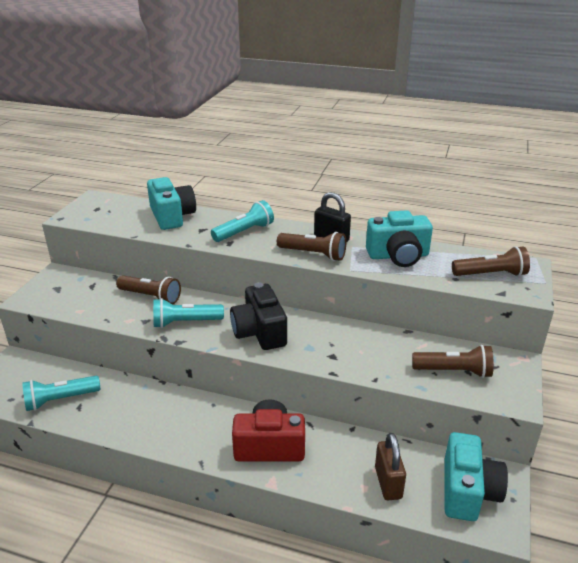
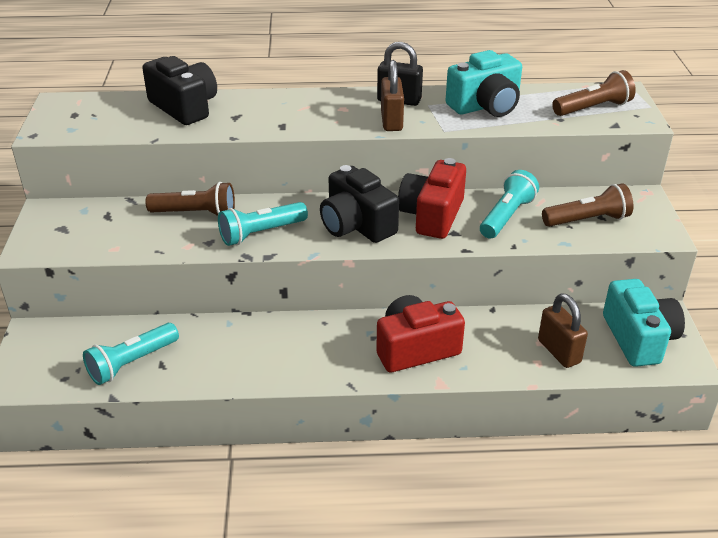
camera: 20 degrees left, 5 degrees up
turquoise camera [147,177,196,230] -> black camera [142,56,217,125]
turquoise flashlight [211,200,274,242] -> turquoise flashlight moved to [480,170,539,239]
brown flashlight [277,232,346,261] -> brown padlock [381,60,404,131]
none -> red camera [398,158,466,239]

